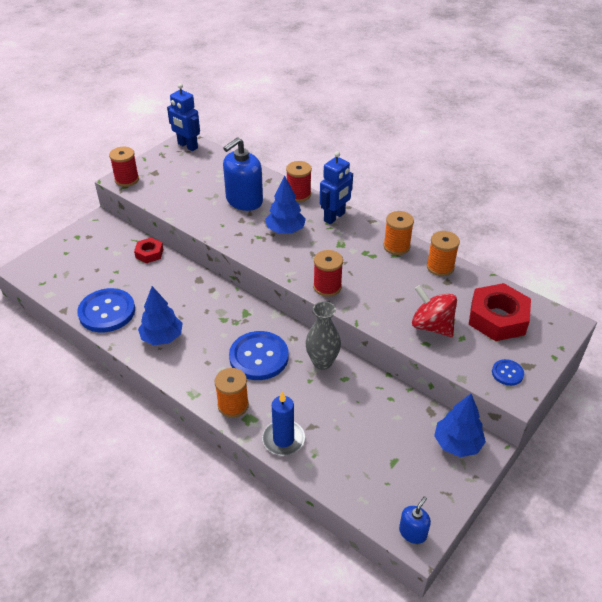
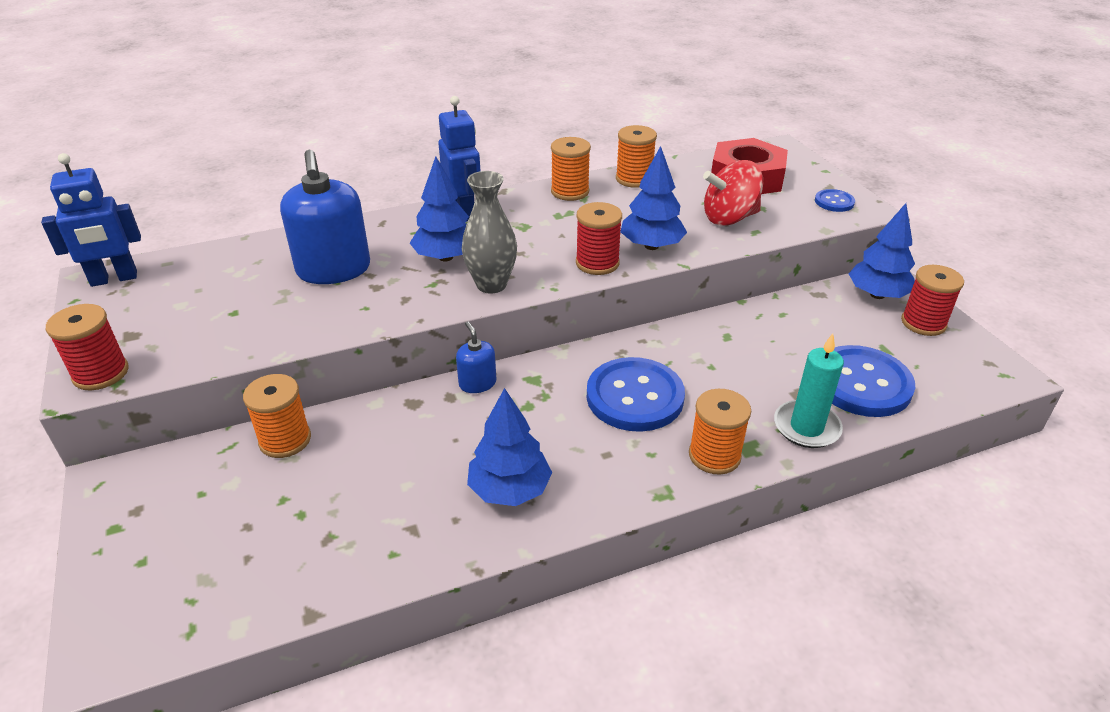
camera: 60 degrees left, 5 degrees down
blue button [77,288,135,332] -> blue button moved to [832,345,915,417]
red nut [134,237,164,263] -> orange spool [243,374,311,458]
blue candle [262,392,305,455] -> turquoise candle [774,334,844,448]
red spool [286,161,312,202] -> red spool moved to [901,265,964,336]
grey vase [305,301,341,370] -> grey vase moved to [462,171,517,294]
blue soap dispenser [399,496,431,544] -> blue soap dispenser moved to [456,321,496,393]
none -> blue tree [620,146,687,250]

